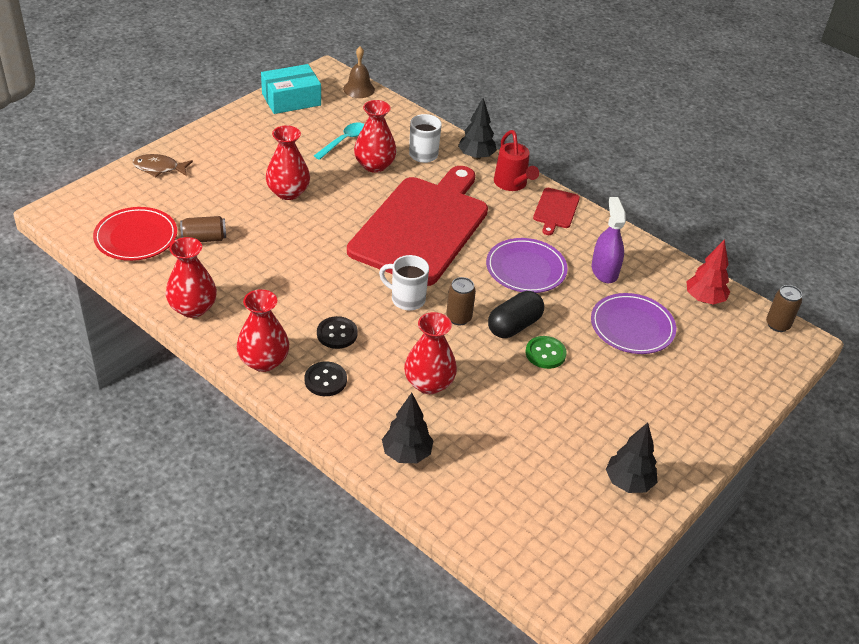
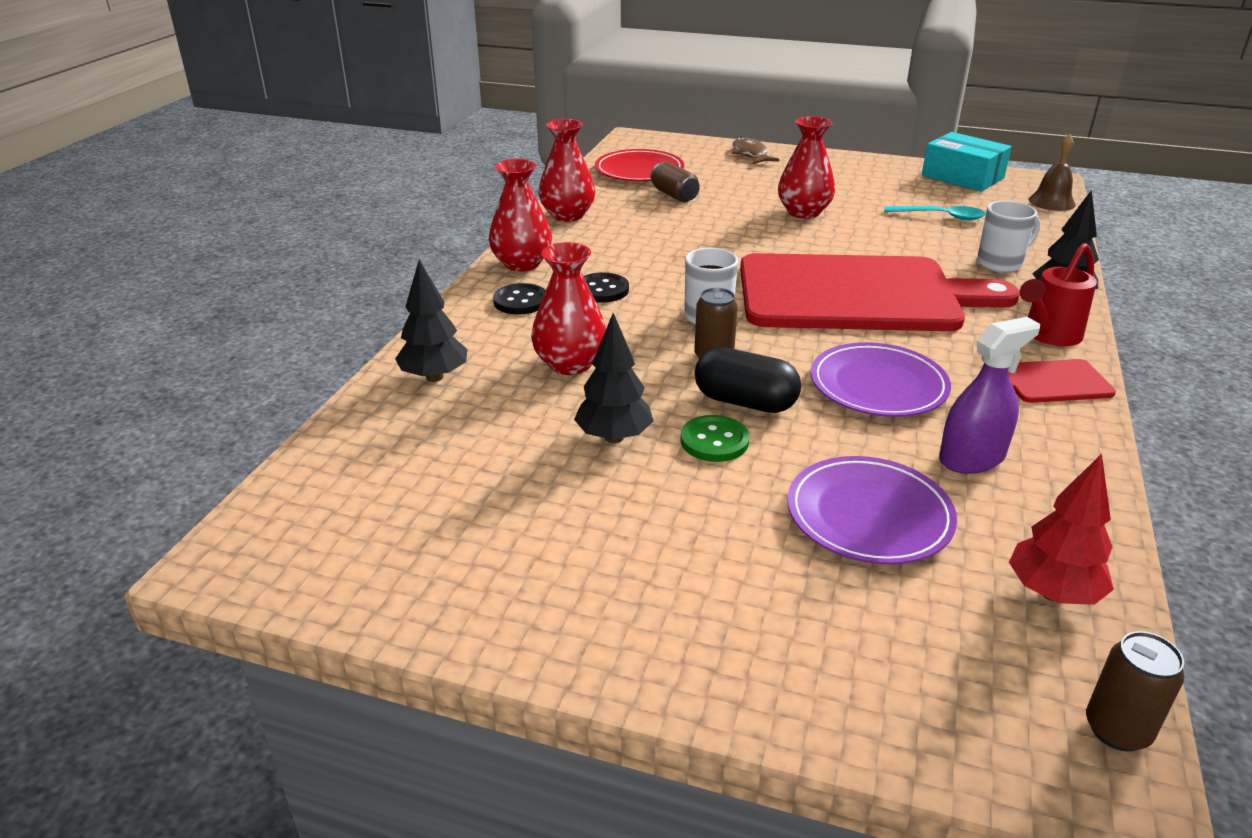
camera: 70 degrees right, 10 degrees down
red vase [354,100,397,173] -> none
black tree [606,423,658,493] -> black tree moved to [574,313,654,443]

